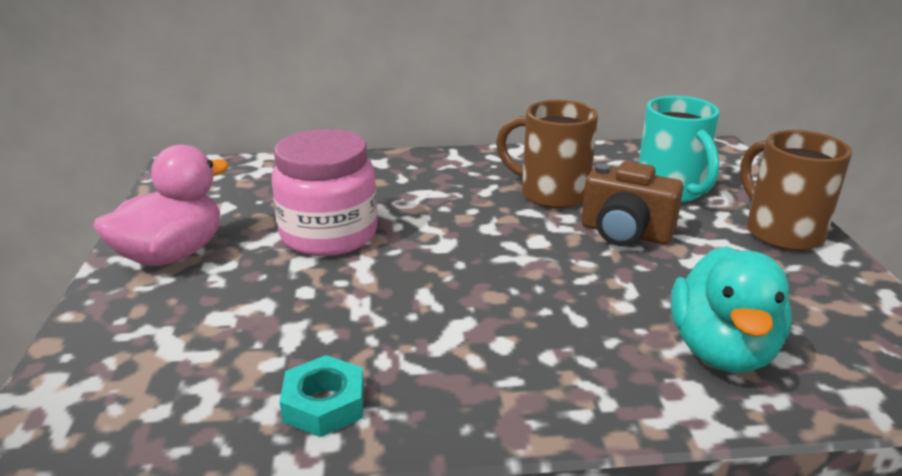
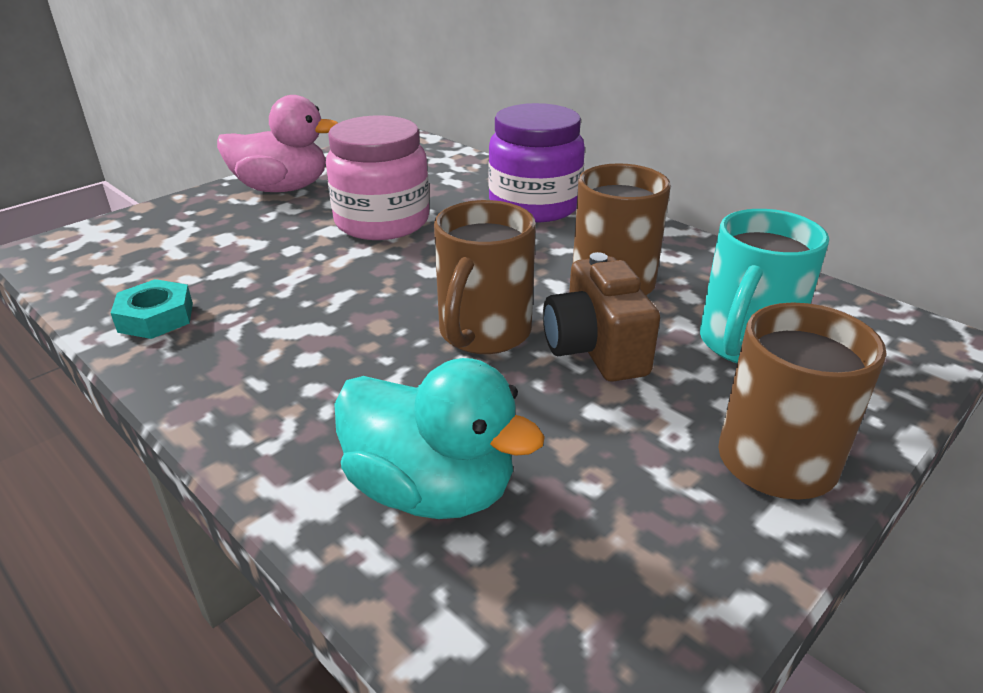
camera: 50 degrees right, 5 degrees up
turquoise duck [671,246,792,373] -> turquoise duck turned 120 degrees counterclockwise [334,358,545,519]
none -> brown mug [434,200,536,354]
none -> purple jar [488,103,585,222]

